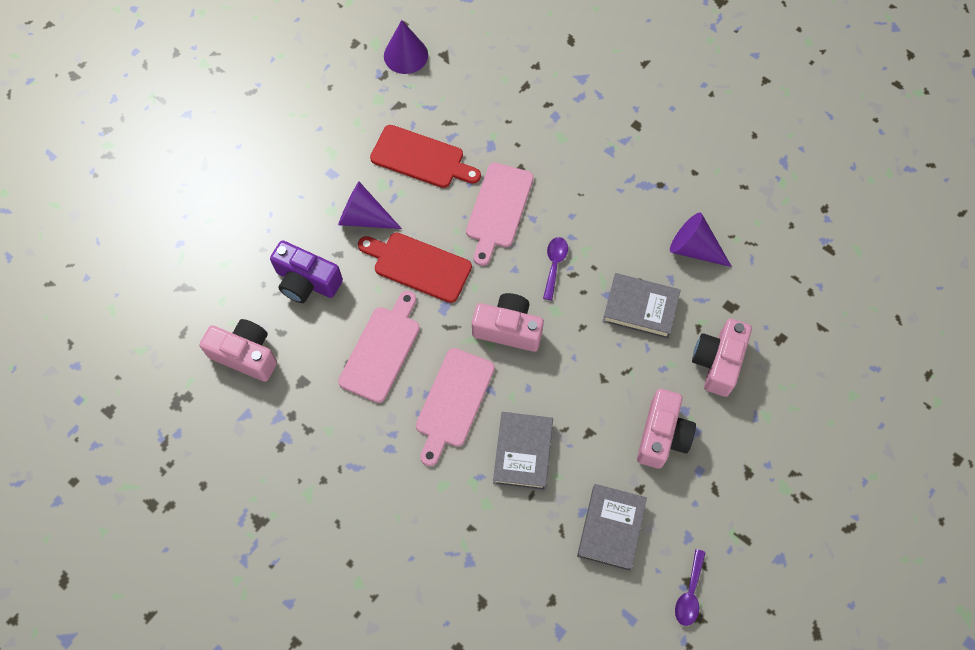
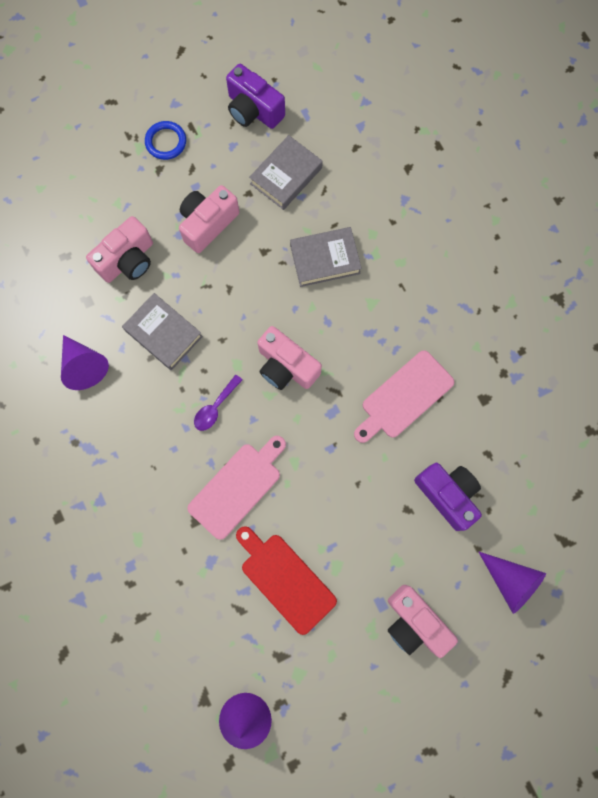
camera: 155 degrees left, 10 degrees up
pink camera [200,319,277,382] -> pink camera moved to [388,585,458,658]
purple cone [338,182,402,229] -> purple cone moved to [478,551,546,614]
red cutting board [358,233,472,303] -> none
pink cutting board [416,348,495,466] -> none
grey book [493,412,553,490] -> grey book turned 45 degrees clockwise [290,227,362,287]
purple spoon [675,549,706,626] -> purple camera [226,64,285,129]
none -> blue ring [145,121,186,160]

